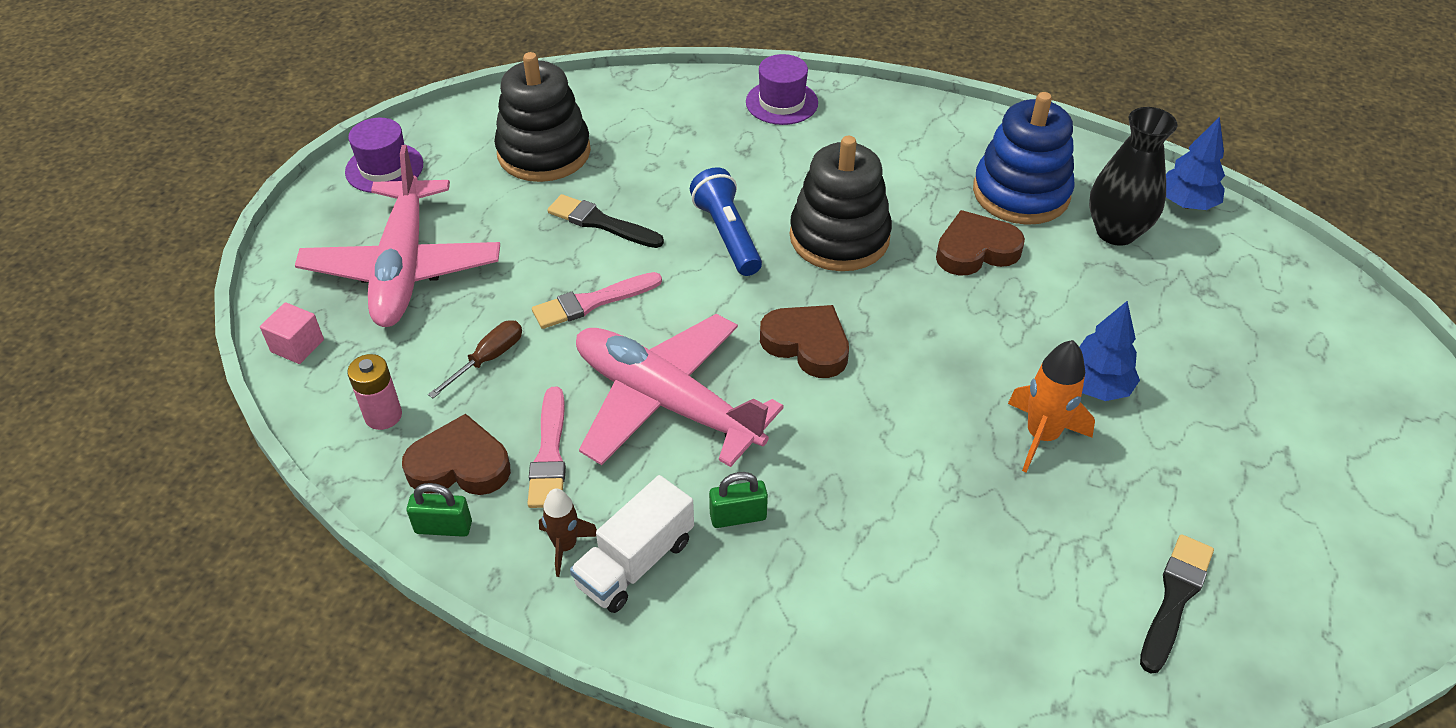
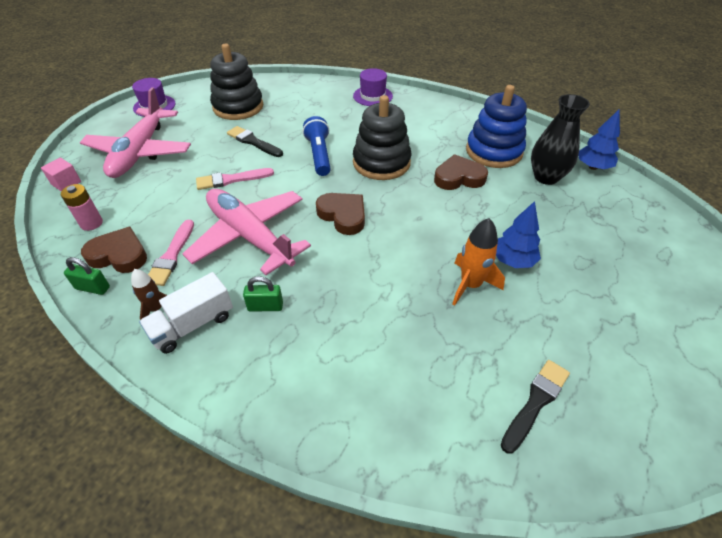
camera: 10 degrees right, 0 degrees up
brown screwdriver [428,321,522,398] -> none

